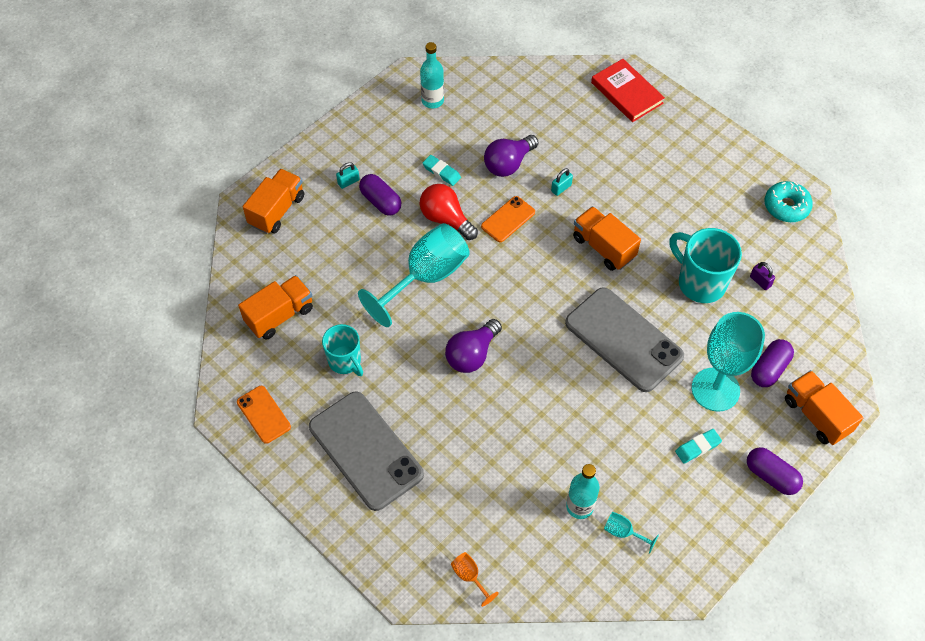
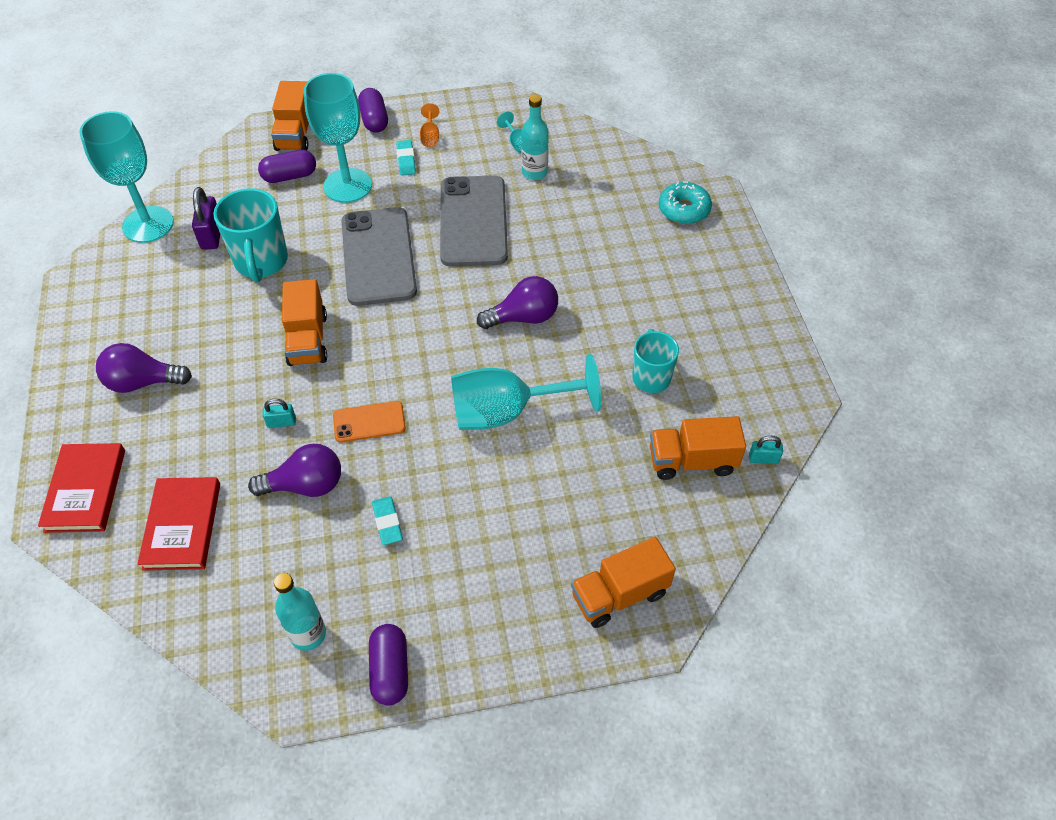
camera: 145 degrees left, 5 degrees down
orange phone [237,386,291,444] -> none
grey phone [309,392,424,511] -> grey phone moved to [440,176,508,267]
turquoise padlock [336,162,360,189] -> turquoise padlock moved to [749,436,783,464]
purple capsule [359,174,402,216] -> purple capsule moved to [369,624,408,706]
red light bulb [420,184,478,240] -> none
orange goblet [451,552,499,607] -> orange goblet moved to [420,103,439,147]
turquoise eraser [675,429,722,464] -> turquoise eraser turned 75 degrees clockwise [396,140,416,176]
purple padlock [750,262,775,290] -> purple padlock [192,187,220,250], size x1.70
turquoise donut [765,181,813,222] -> turquoise donut moved to [659,181,712,224]
none -> turquoise goblet [79,111,174,243]
none -> purple light bulb [96,343,192,393]
none -> red book [137,477,220,571]

